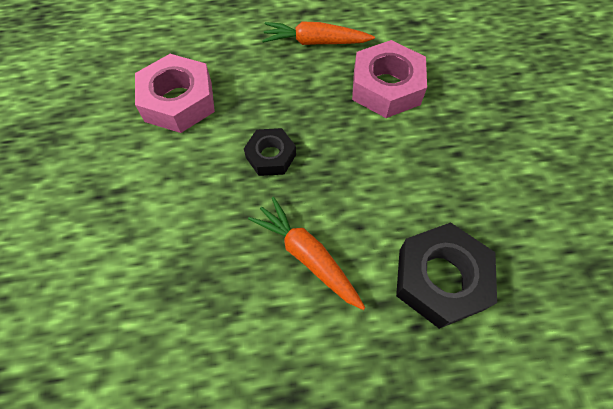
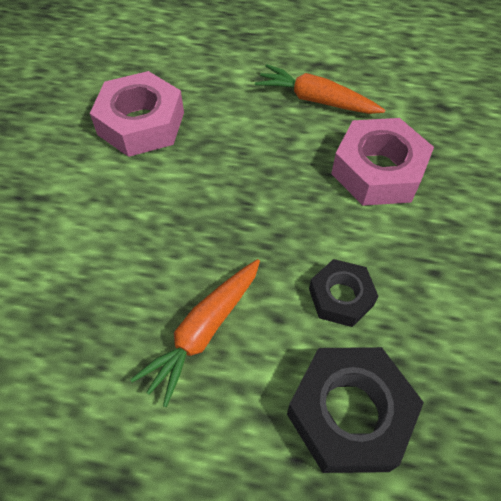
camera: 20 degrees right, 5 degrees down
black nut [244,128,296,176] -> black nut moved to [309,259,378,327]
orange carrot [248,197,365,310] -> orange carrot turned 120 degrees counterclockwise [130,259,260,407]

